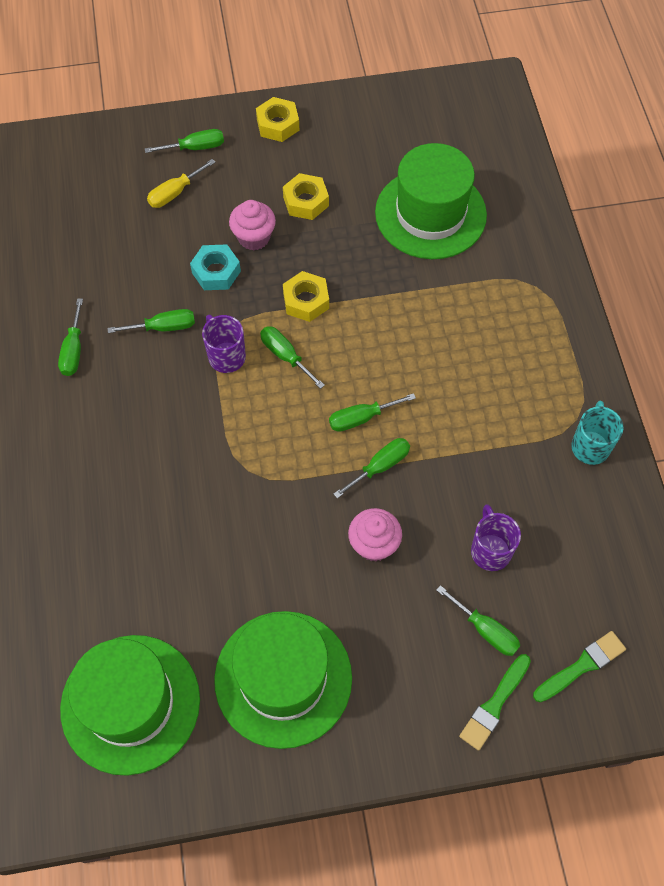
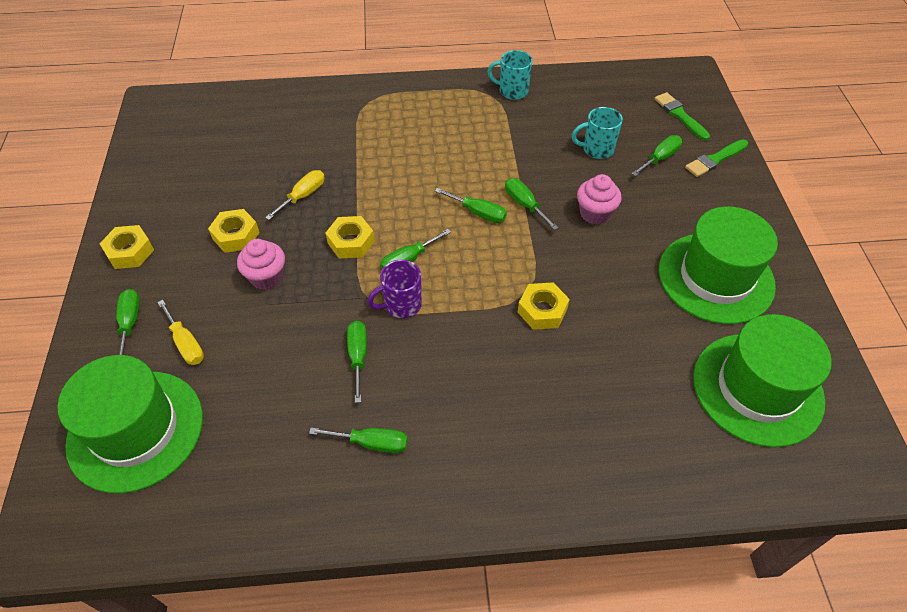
camera: 85 degrees left, 10 degrees down
turquoise nut [190,244,241,290] -> none
green screwdriver [329,393,416,432] -> green screwdriver turned 45 degrees counterclockwise [435,188,507,223]
green hat [375,143,487,259] -> green hat moved to [57,355,203,493]
green brush [459,654,531,751] -> green brush turned 105 degrees clockwise [685,139,748,177]
purple mug [471,504,521,571] -> turquoise mug [572,107,623,159]
none -> yellow screwdriver [265,170,325,220]
none -> yellow nut [518,283,570,330]

